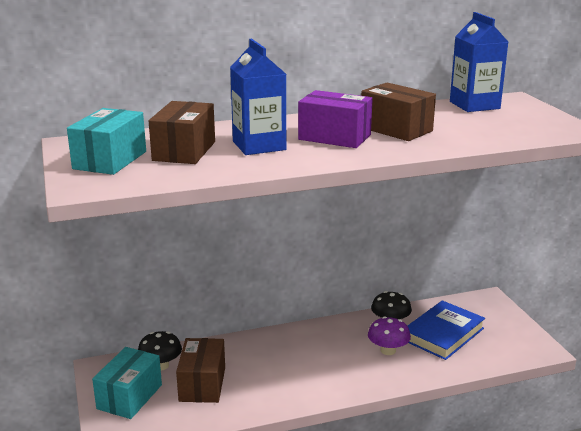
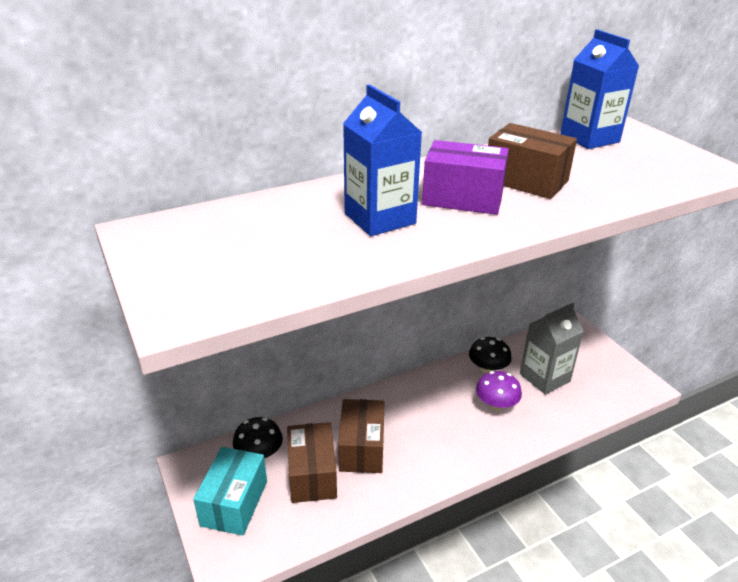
camera: 10 degrees left, 10 degrees up
turquoise box [67,108,146,175] -> none
brown box [149,101,215,164] -> brown box moved to [338,399,385,473]
blue book [408,300,485,360] -> grey carton [520,303,584,395]

